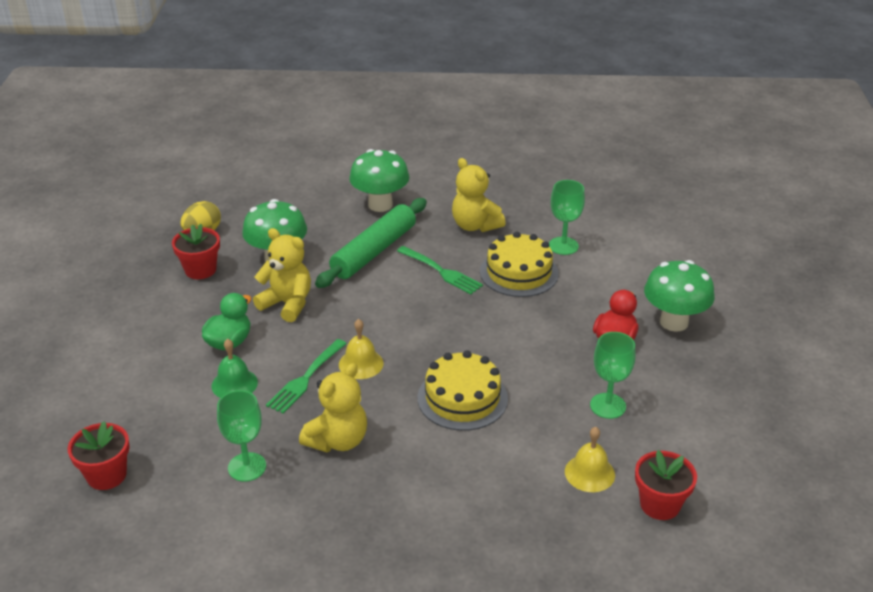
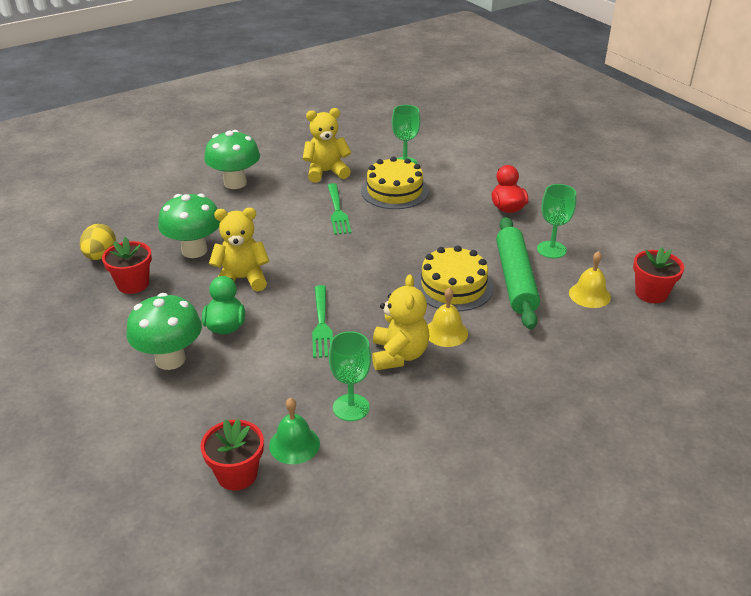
camera: 35 degrees left, 0 degrees up
green bell [211,339,258,398] -> green bell moved to [269,398,320,464]
green rolling pin [315,198,427,288] -> green rolling pin moved to [496,217,540,330]
yellow bell [339,319,384,379] -> yellow bell moved to [428,287,468,347]
green fork [397,246,483,294] -> green fork turned 75 degrees clockwise [327,183,351,235]
yellow teddy bear [452,158,506,232] -> yellow teddy bear turned 150 degrees clockwise [303,108,352,183]
green mushroom [644,260,715,332] -> green mushroom moved to [127,293,202,370]

